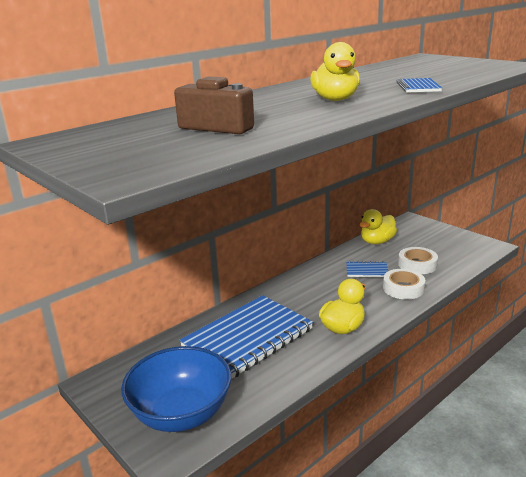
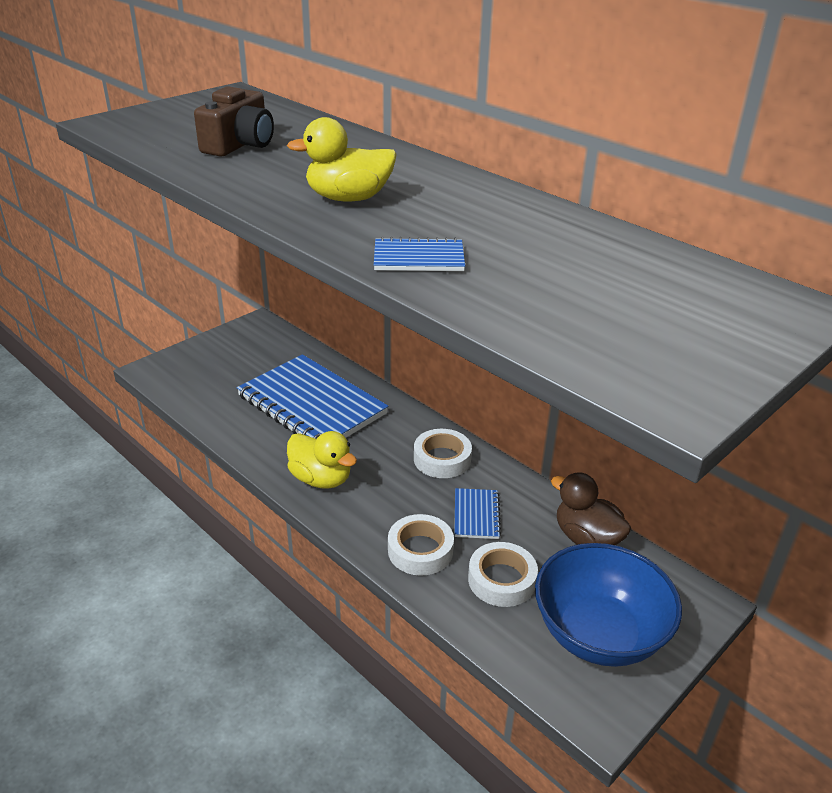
camera: 85 degrees right, 10 degrees up
blue bowl [121,346,231,432] -> blue bowl moved to [535,543,682,667]
yellow duck [359,209,397,244] -> brown duck [551,473,631,545]
none -> white tape [414,429,472,478]

